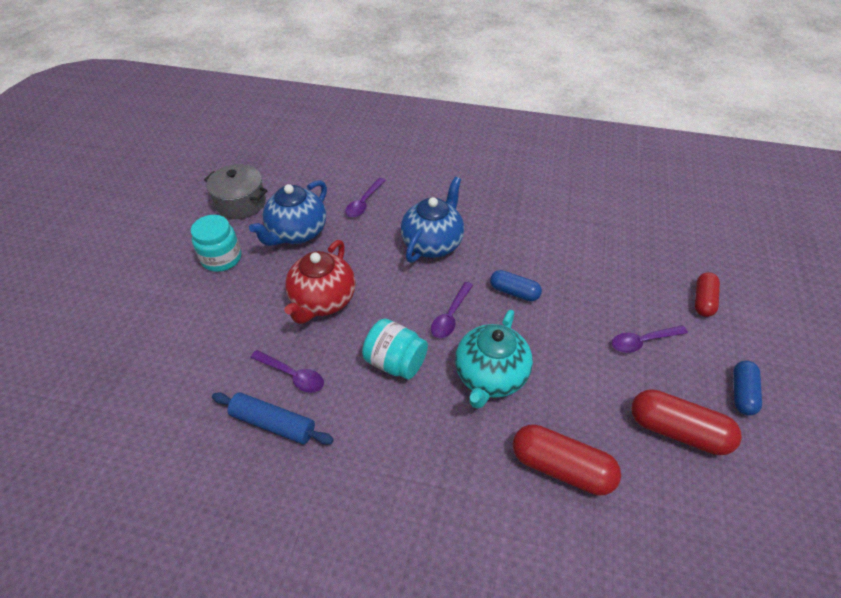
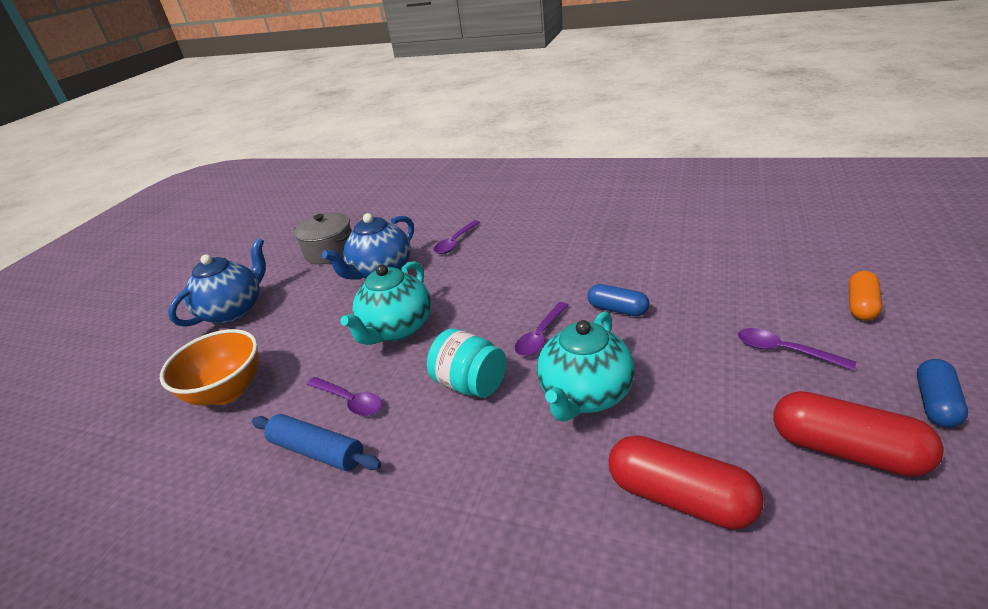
camera: 10 degrees right, 15 degrees down
turquoise jar [191,215,241,272] -> none
red teapot [284,240,355,324] -> turquoise teapot [340,261,431,345]
blue teapot [401,177,464,263] -> blue teapot moved to [168,238,266,327]
purple spoon [612,325,688,353] -> purple spoon turned 45 degrees clockwise [738,328,856,371]
red capsule [695,272,720,317] -> orange capsule [849,271,882,321]
none -> orange bowl [160,329,259,405]

